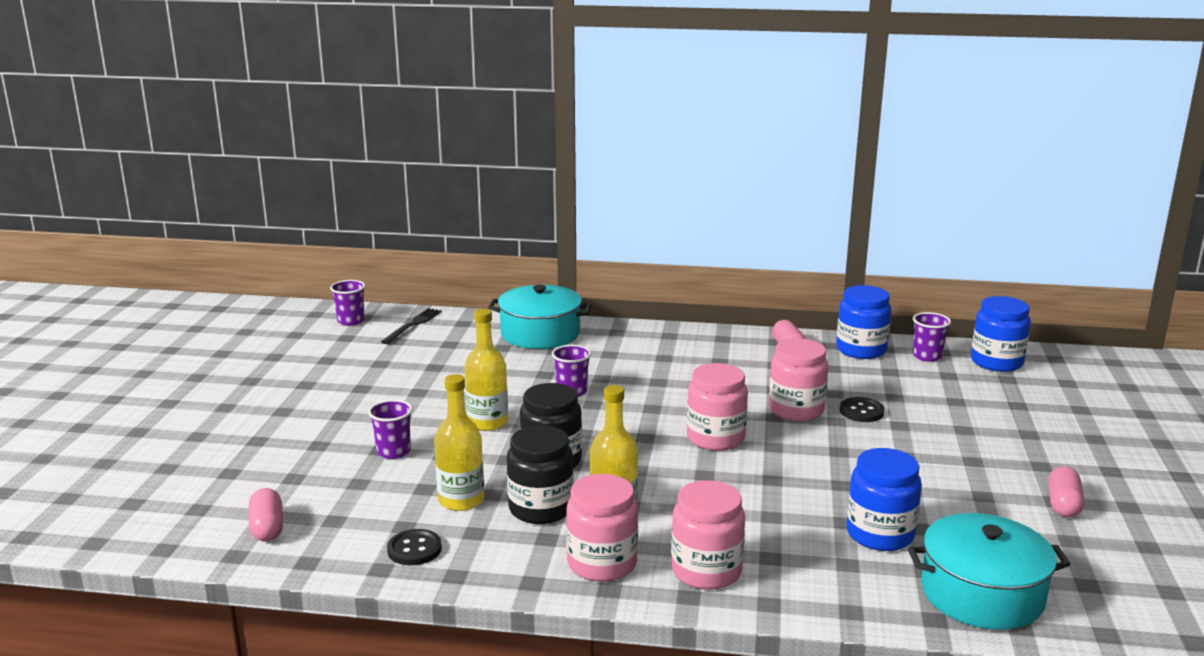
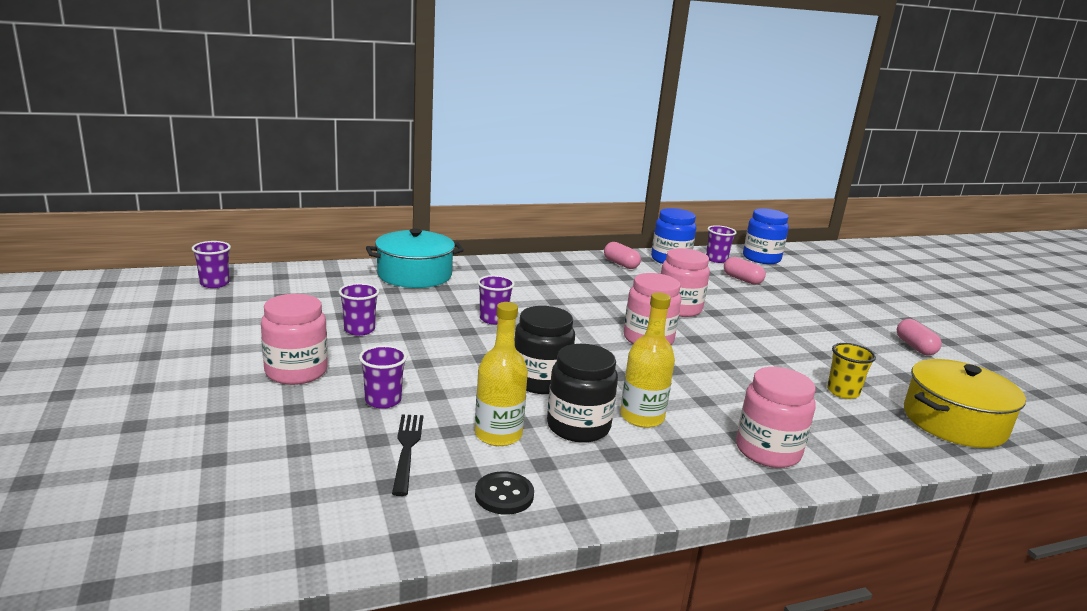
camera: 30 degrees left, 0 degrees up
pink capsule [249,488,283,541] -> pink capsule moved to [724,257,766,285]
black fork [381,308,442,344] -> black fork moved to [392,415,423,496]
yellow bottle [465,308,508,431] -> none
pink jar [566,474,638,582] -> pink jar moved to [261,294,328,385]
black button [840,397,885,422] -> none
blue jar [847,448,922,551] -> yellow cup [827,343,876,399]
turquoise pot [908,513,1070,630] -> yellow pot [904,359,1026,448]
none -> purple cup [339,283,379,336]

